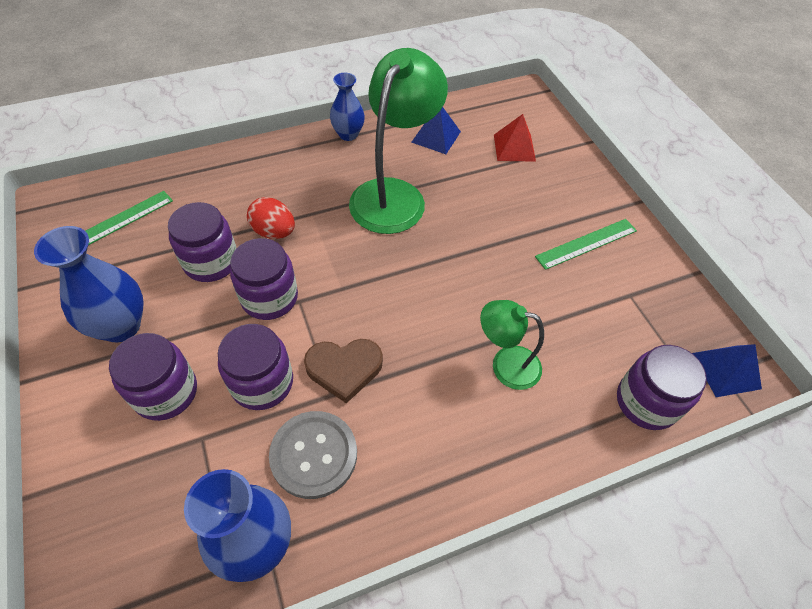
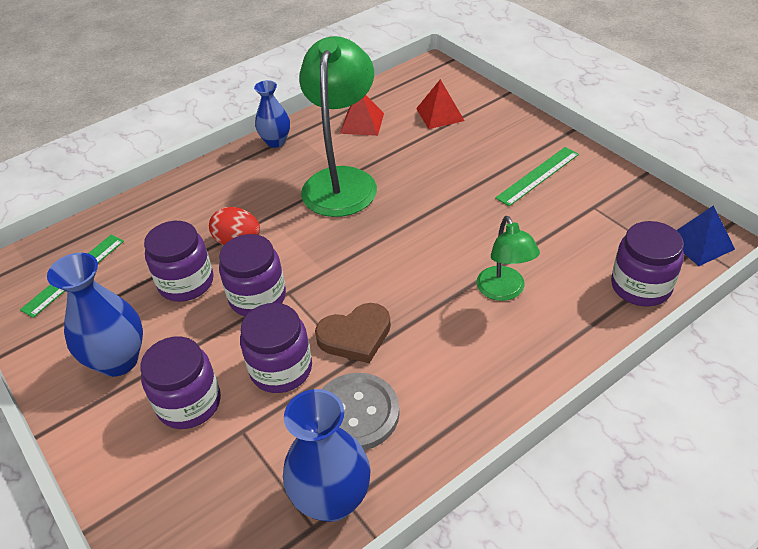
camera: 10 degrees left, 10 degrees down
blue pyramid [411,107,461,154] -> red pyramid [340,95,384,136]
green lamp [480,300,544,390] -> green lamp turned 105 degrees counterclockwise [477,216,540,301]

